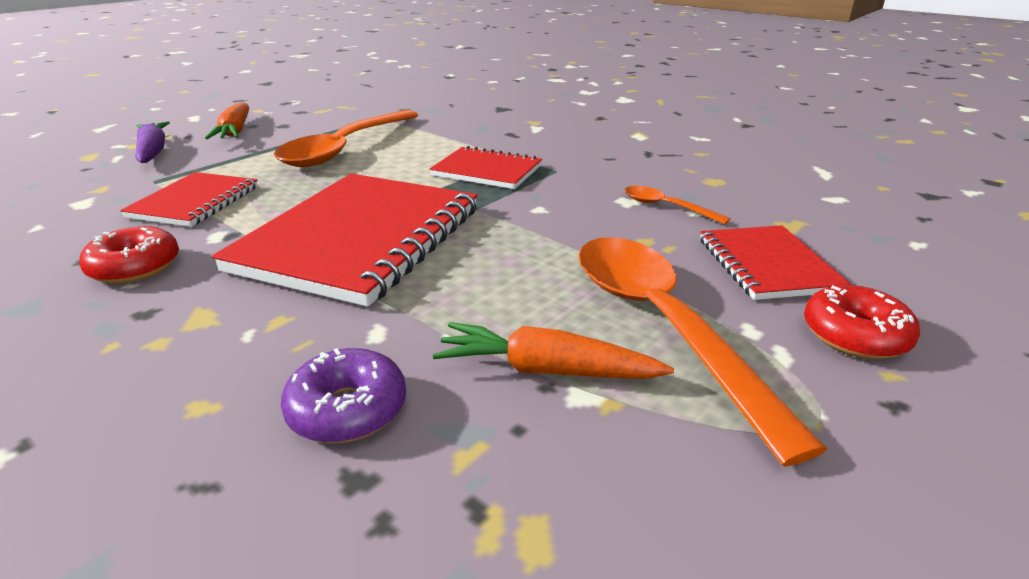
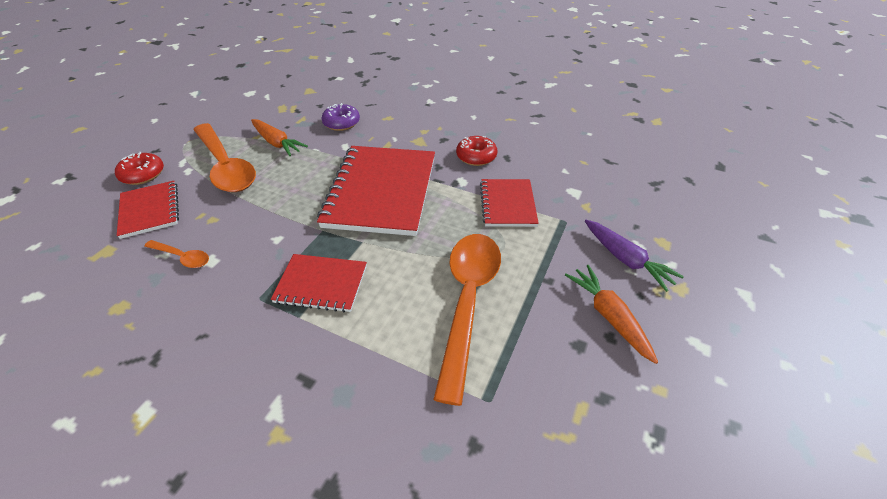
camera: 165 degrees right, 15 degrees up
orange carrot [433,322,674,379] -> orange carrot turned 45 degrees clockwise [251,119,308,156]

